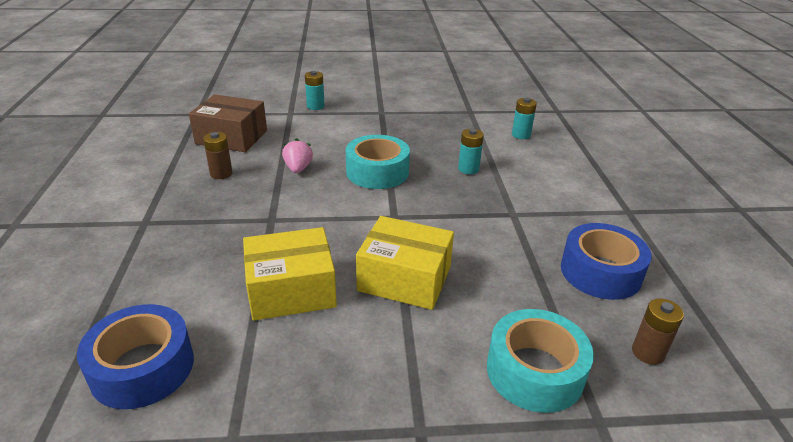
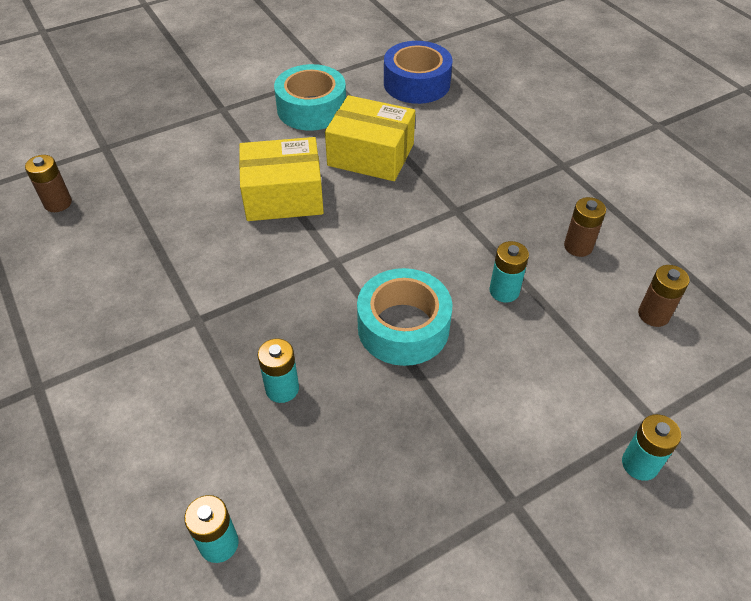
camera: 155 degrees right, 15 degrees up
brown box [189,94,267,152] -> brown battery [638,265,690,327]
yellow box [243,227,337,320] -> yellow box turned 60 degrees clockwise [325,95,415,181]
pink strawberry [282,138,313,173] -> turquoise battery [489,241,529,302]
turquoise tape [487,309,594,413] -> turquoise tape moved to [274,64,346,131]
blue tape [561,223,652,300] -> none

